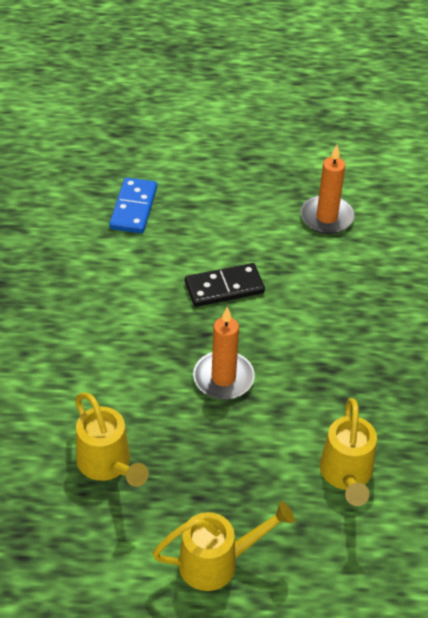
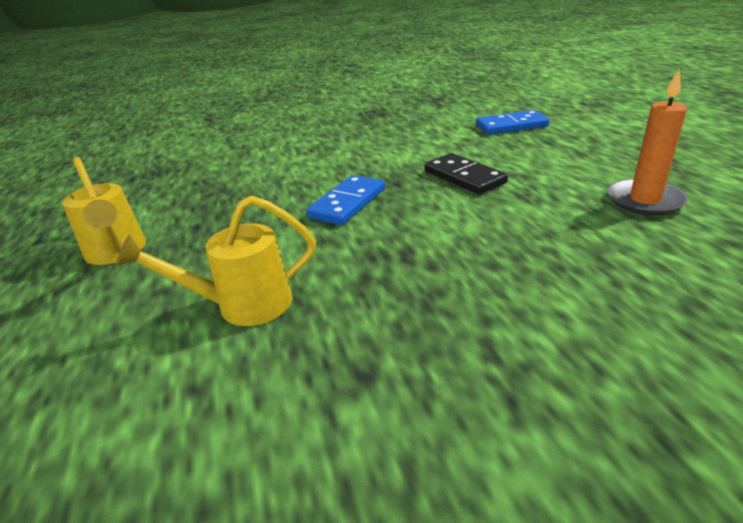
camera: 75 degrees right, 15 degrees down
yellow watering can [75,393,148,487] -> none
orange candle [193,307,255,400] -> blue domino [306,175,385,225]

